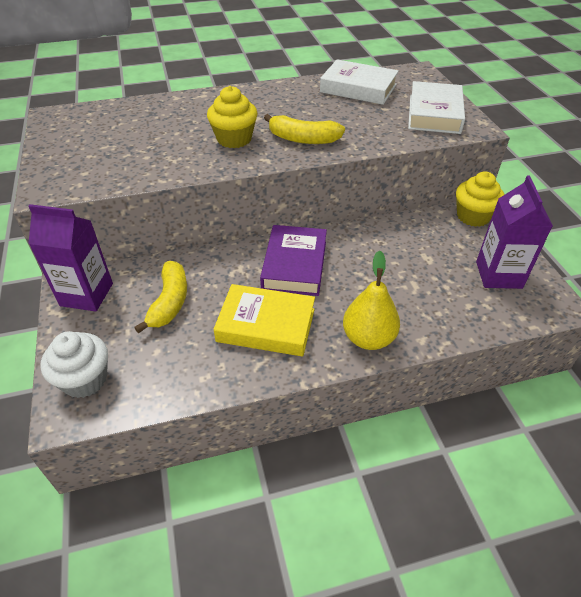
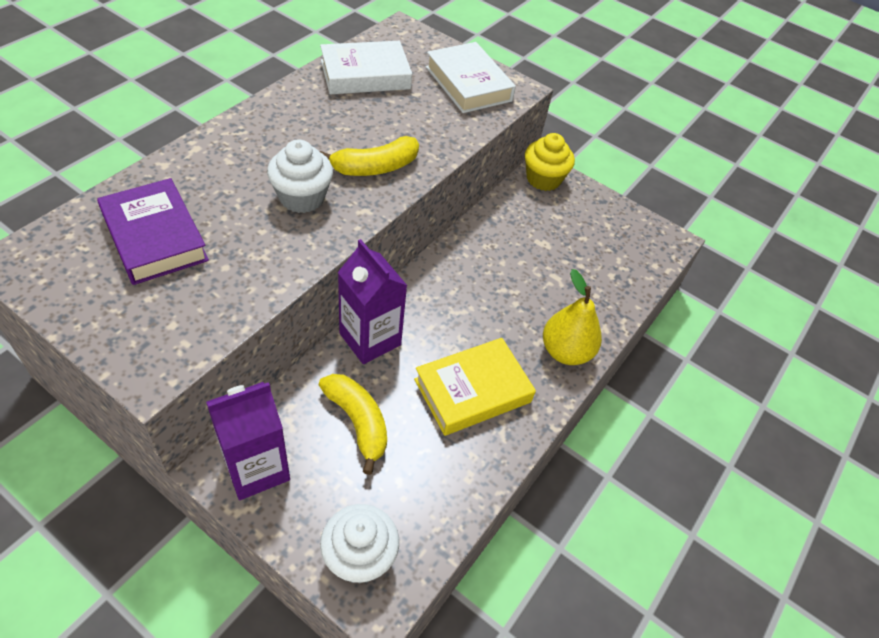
camera: 45 degrees left, 5 degrees up
yellow cupcake [207,86,258,148] -> white cupcake [267,139,333,213]
purple book [260,225,327,296] -> purple book moved to [97,178,209,285]
purple carton [476,175,553,289] -> purple carton moved to [338,239,408,364]

